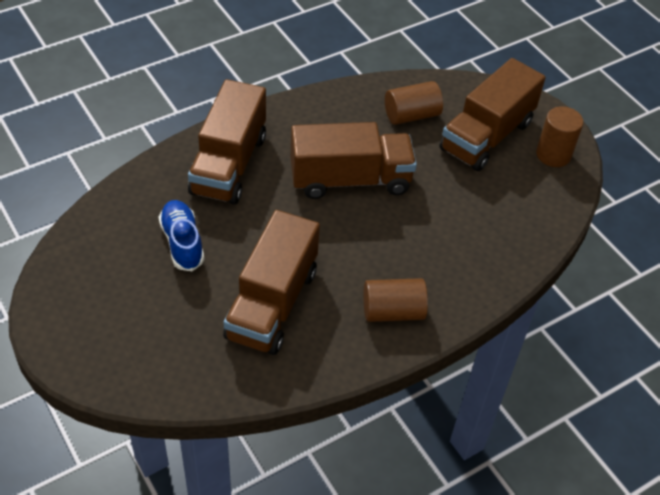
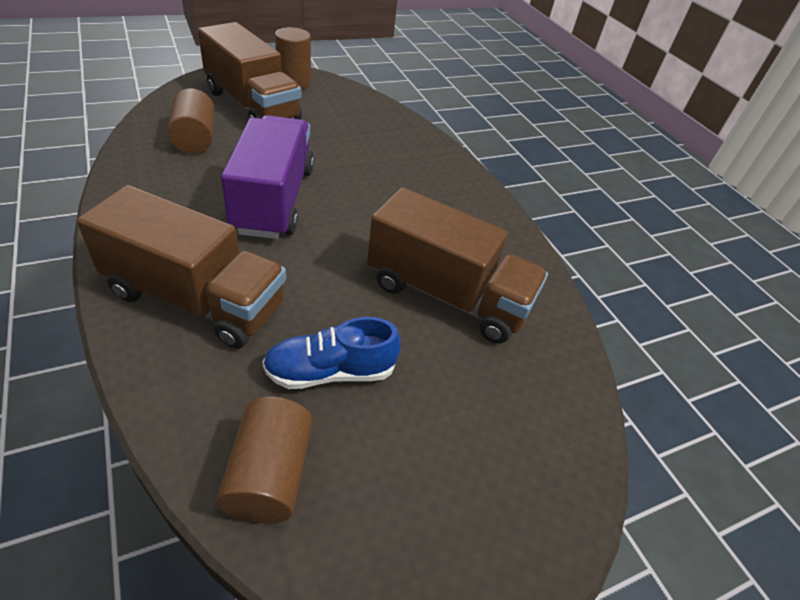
camera: 85 degrees left, 5 degrees down
brown truck [291,122,417,199] -> purple truck [221,115,314,239]
brown cylinder [364,278,428,322] -> brown cylinder moved to [217,397,312,523]

